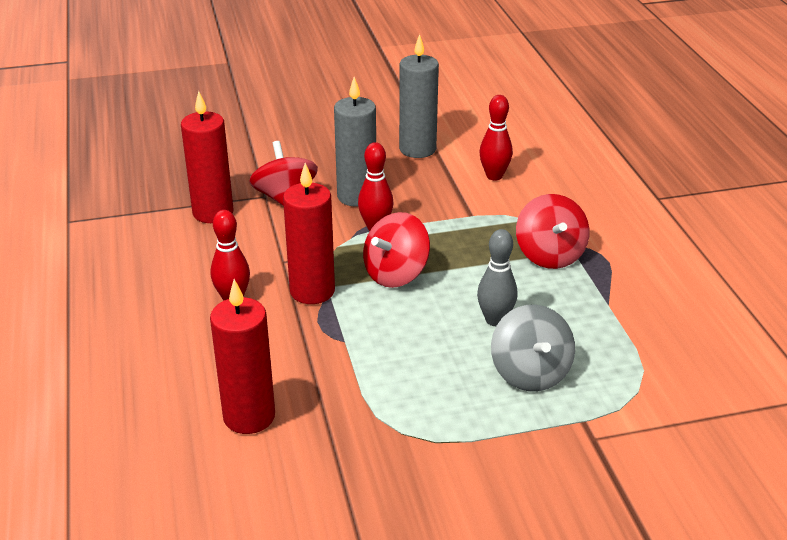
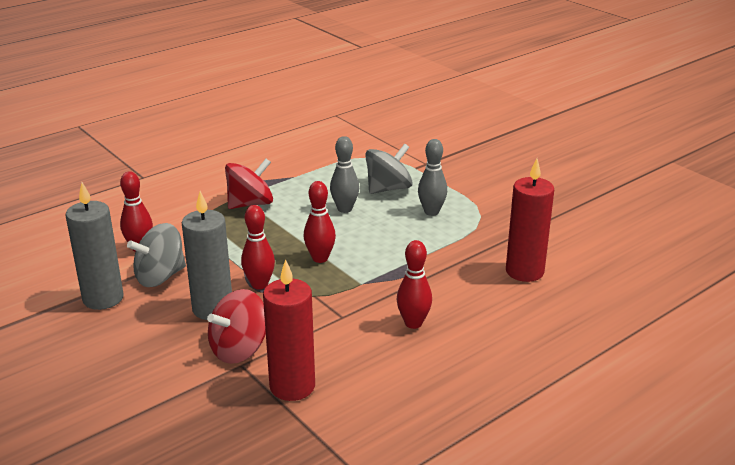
camera: 115 degrees left, 5 degrees down
red candle [283,163,335,304] -> none
red spinning top [363,212,430,288] -> red bowling pin [304,181,336,263]
none -> grey spinning top [127,223,186,287]
none -> grey bowling pin [418,139,447,216]

